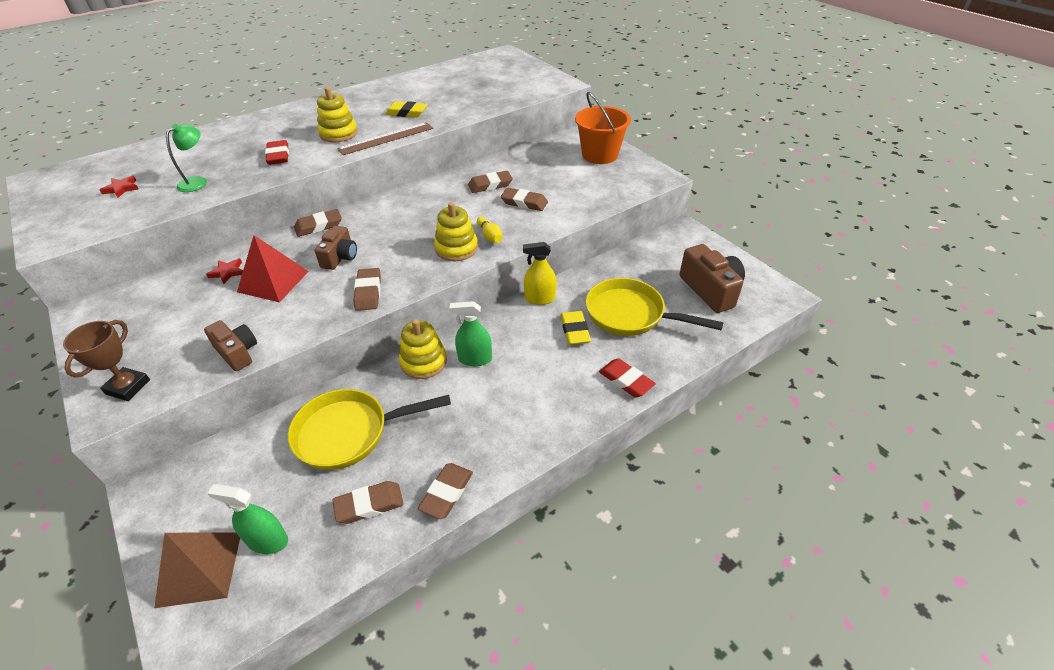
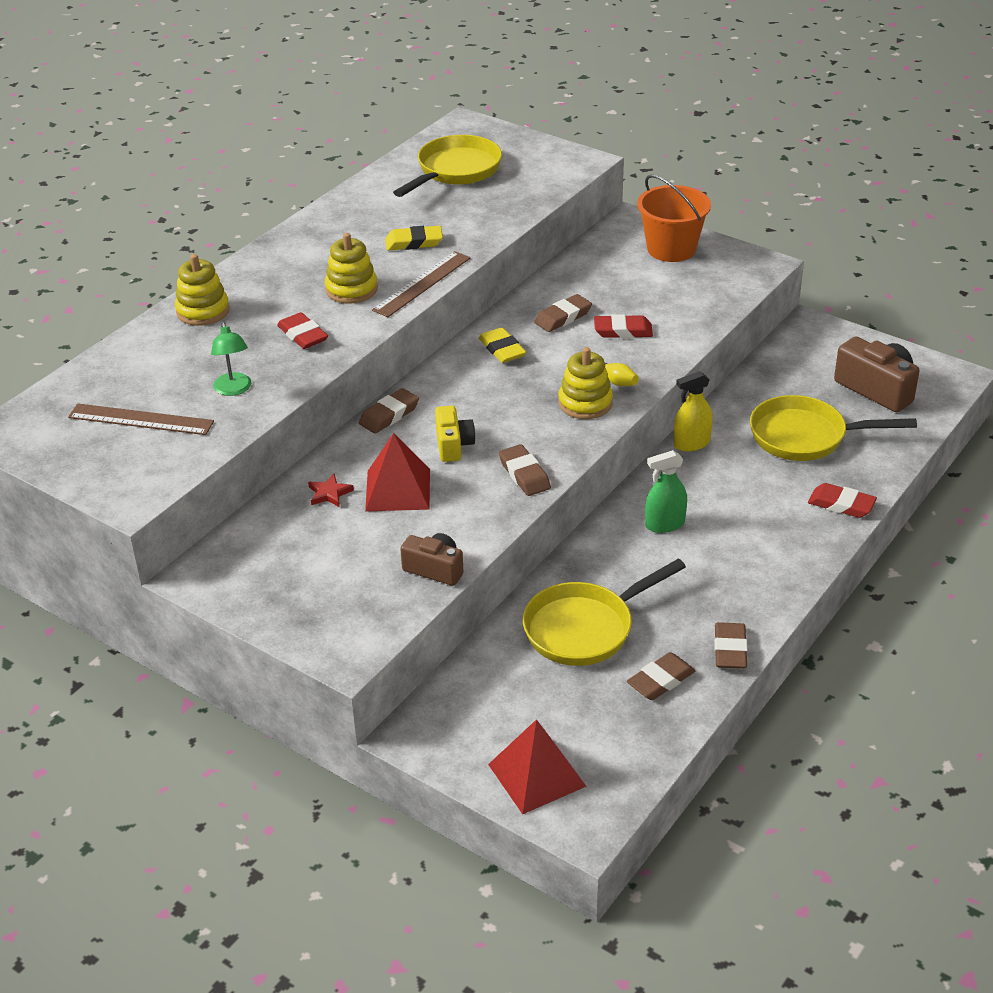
camera: 20 degrees left, 5 degrees down
brown trophy [63,320,150,401] -> none
red star [100,176,139,198] -> brown ruler [68,403,214,435]
brown pyramid [154,532,240,608] -> red pyramid [488,719,586,814]
green lamp [166,124,207,192] -> green lamp turned 150 degrees clockwise [211,322,252,396]
green spray bottle [207,484,288,554] -> none
brown camera [315,226,357,270] -> yellow camera [435,406,476,462]
yellow stacking toy [399,319,447,379] -> yellow stacking toy moved to [175,254,230,326]
brown eraser [501,188,548,211] -> red eraser [594,314,653,338]
yellow eraser [560,311,591,345] -> yellow eraser moved to [479,327,526,363]
none -> yellow pan [393,135,502,197]

